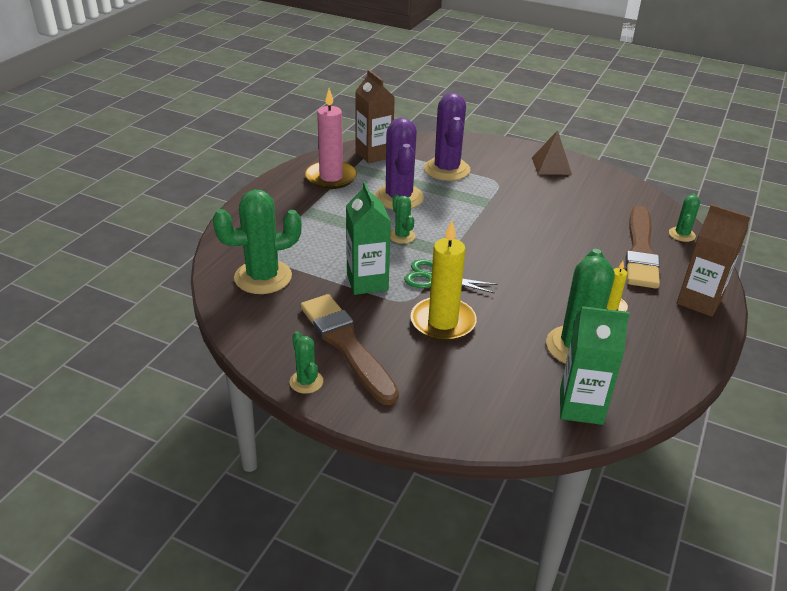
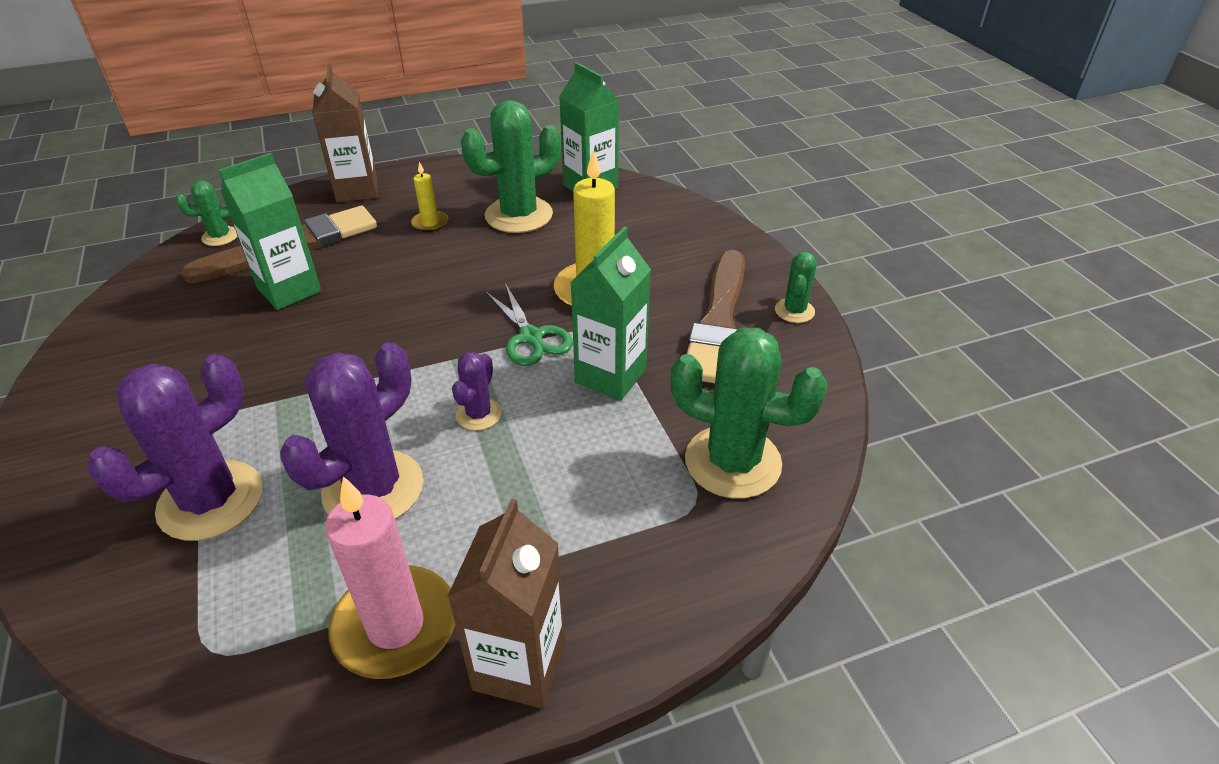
camera: 135 degrees left, 5 degrees up
brown carton [355,70,395,163] -> brown carton moved to [447,498,565,708]
green cactus [390,194,416,244] -> purple cactus [452,352,502,431]
brown pyramid [532,130,572,175] -> none
none -> green carton [219,153,321,310]

